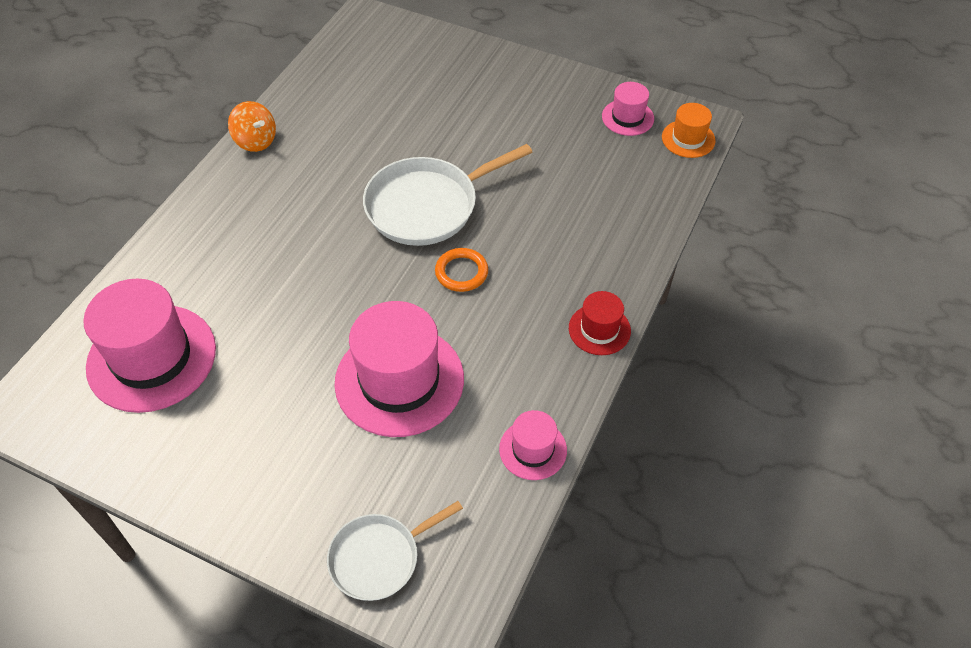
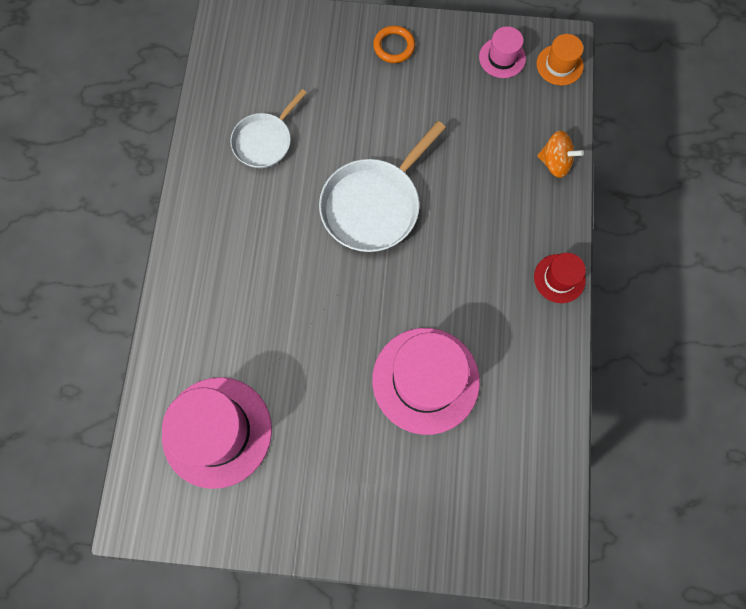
camera: 20 degrees left, 20 degrees up
orange spinning top [228,101,276,152] -> orange spinning top moved to [537,131,584,178]
white pan [327,501,463,601] -> white pan moved to [230,89,307,168]
orange ring [435,248,488,292] -> orange ring moved to [373,26,415,63]
pink hat [499,410,567,480] -> none

